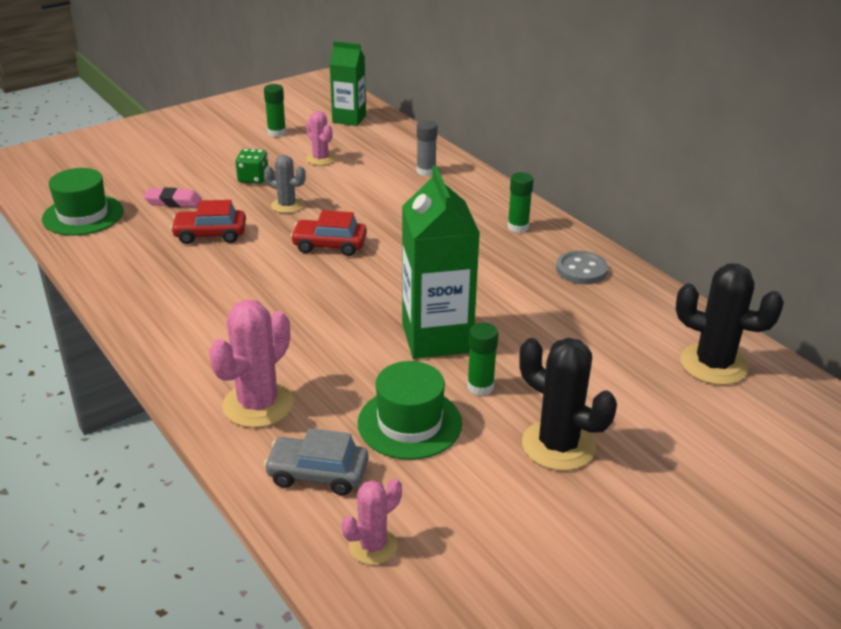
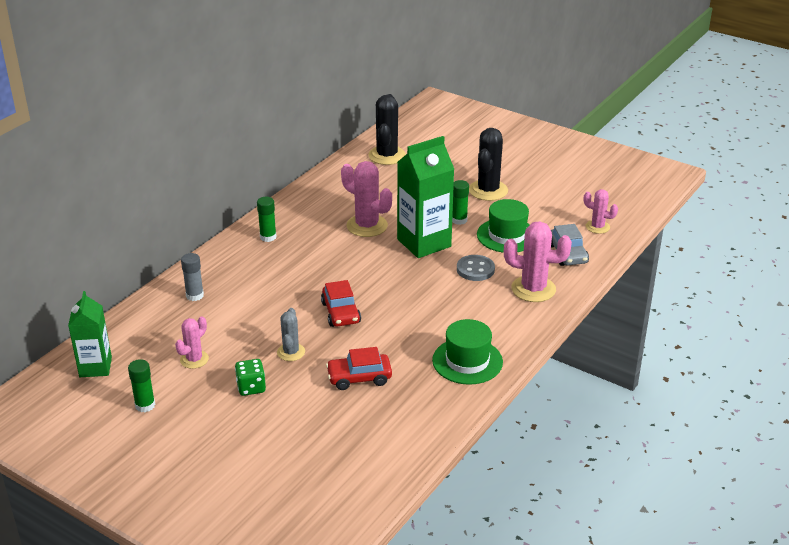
camera: 110 degrees left, 0 degrees up
green hat [42,168,124,236] -> green hat moved to [432,319,503,385]
pink eraser [144,187,201,207] -> none
red car [170,200,246,244] -> red car turned 105 degrees clockwise [326,347,392,390]
grey button [556,251,608,284] -> grey button moved to [457,255,495,281]
none -> pink cactus [341,161,392,237]

